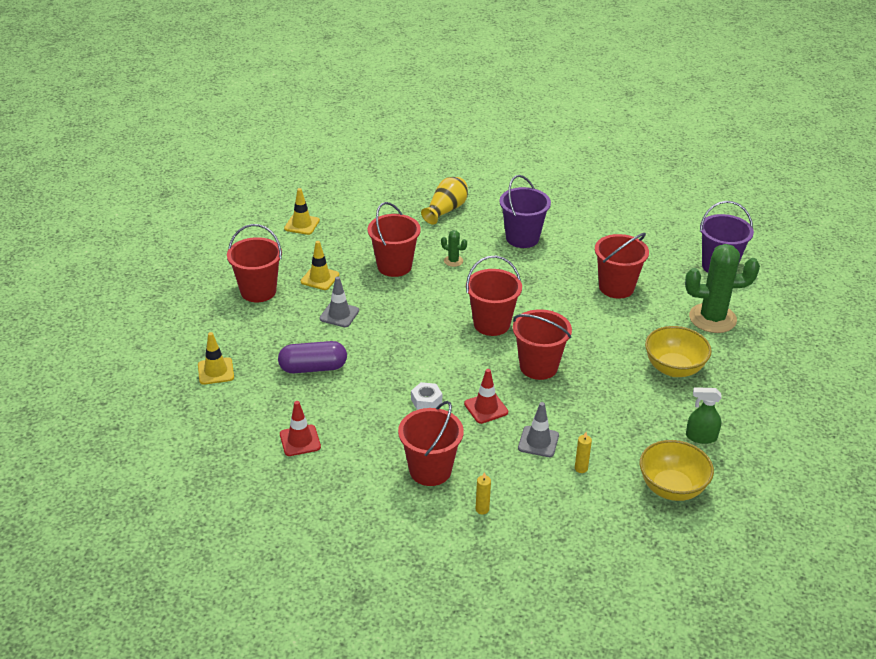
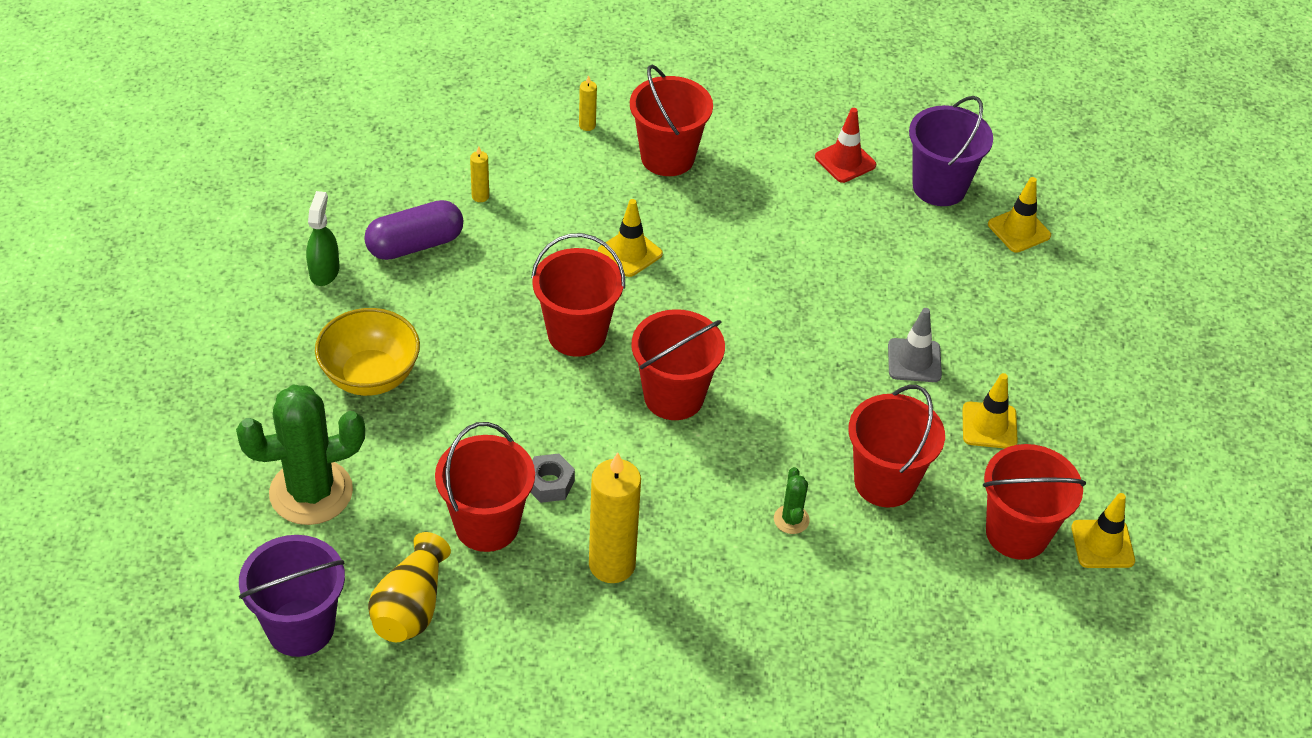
camera: 160 degrees right, 10 degrees up
red bucket [227,224,282,302] -> red bucket moved to [983,444,1086,560]
purple capsule [278,341,347,373] -> purple capsule moved to [364,200,463,260]
white nut [411,382,442,410] -> none
yellow vase [421,177,468,225] -> yellow vase moved to [368,532,451,642]
green cactus [441,230,467,267] -> green cactus turned 75 degrees clockwise [774,467,810,534]
red traffic cone [464,369,508,424] -> yellow traffic cone [598,199,663,277]
purple bucket [499,175,551,248] -> purple bucket moved to [909,96,993,206]
grey traffic cone [518,402,559,457] -> none
yellow bowl [640,440,714,501] -> none
green spray bottle [686,387,722,444] -> green spray bottle turned 75 degrees counterclockwise [306,191,339,286]
none -> grey nut [530,454,575,503]
none -> yellow candle [589,452,641,583]

